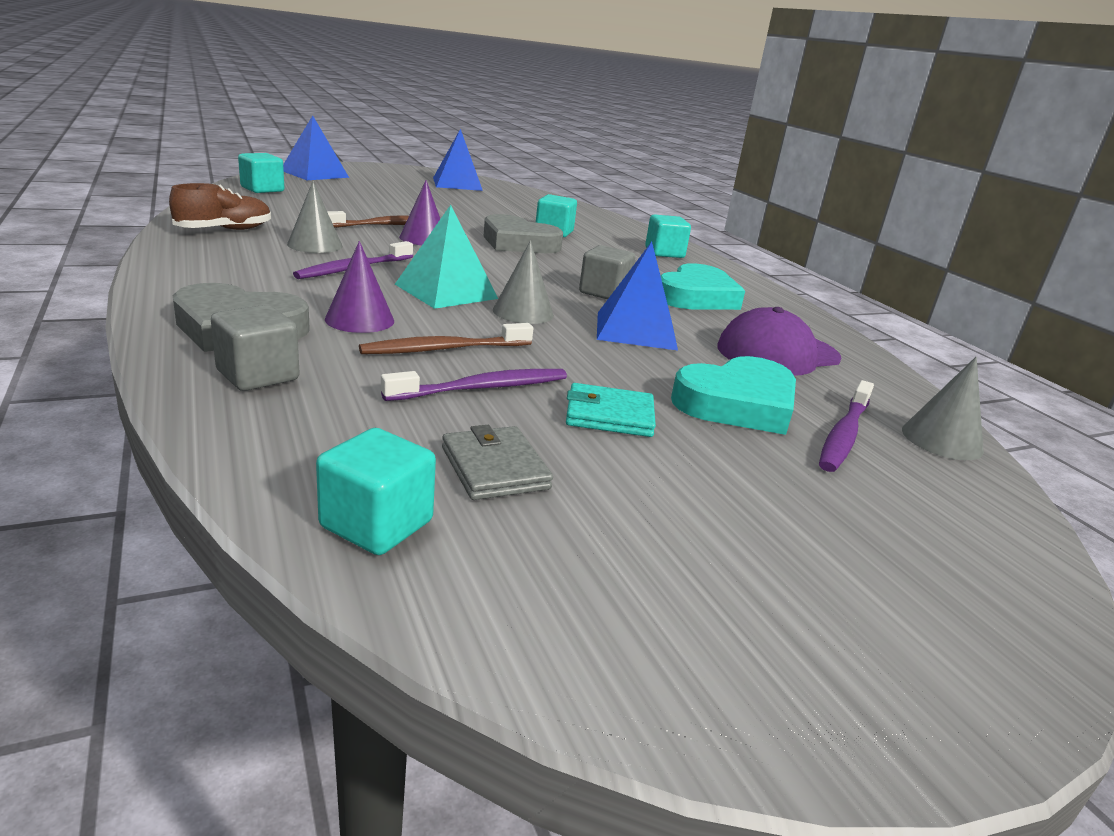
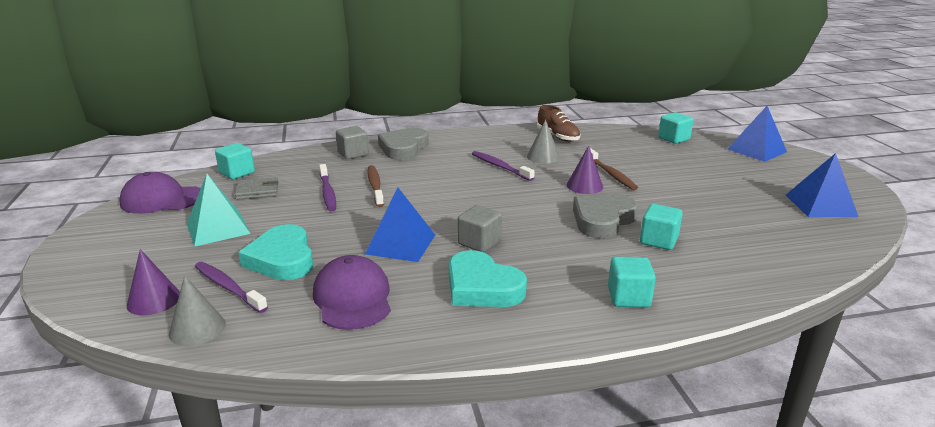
camera: 105 degrees right, 0 degrees up
purple cone [325,241,394,333] -> purple cone moved to [127,249,180,315]
turquoise pyramid [395,205,498,309] -> turquoise pyramid moved to [187,174,251,247]
grey cone [493,241,554,324] -> none
turquoise wallet [566,383,656,437] -> none
none -> purple cap [120,172,201,214]

